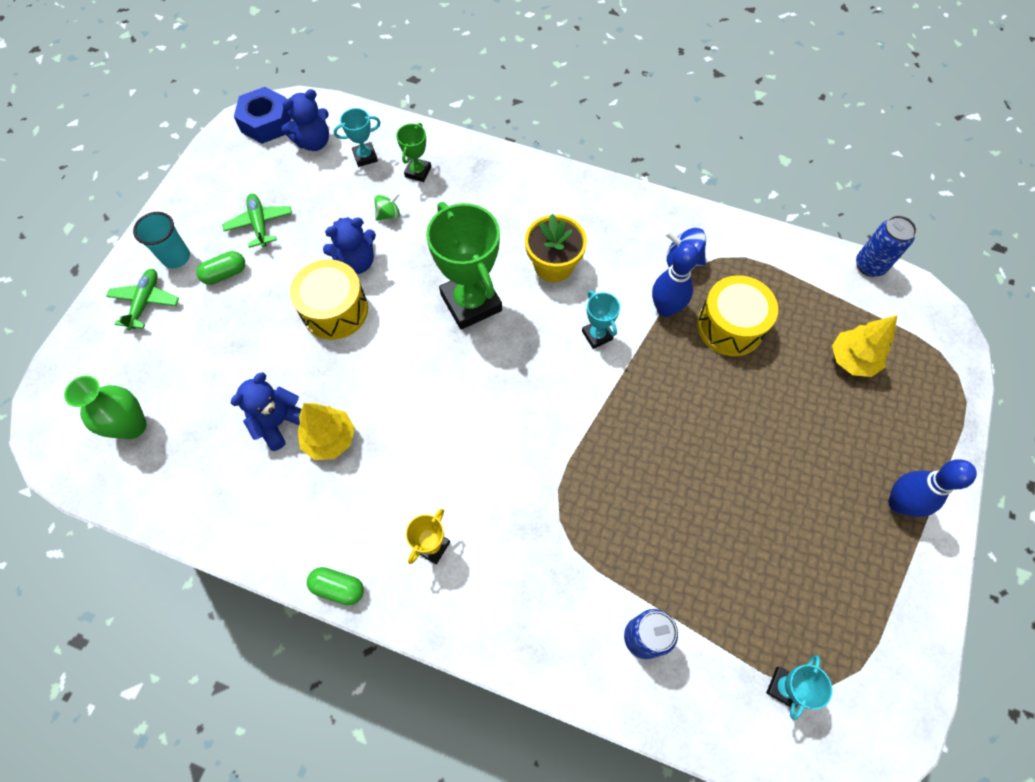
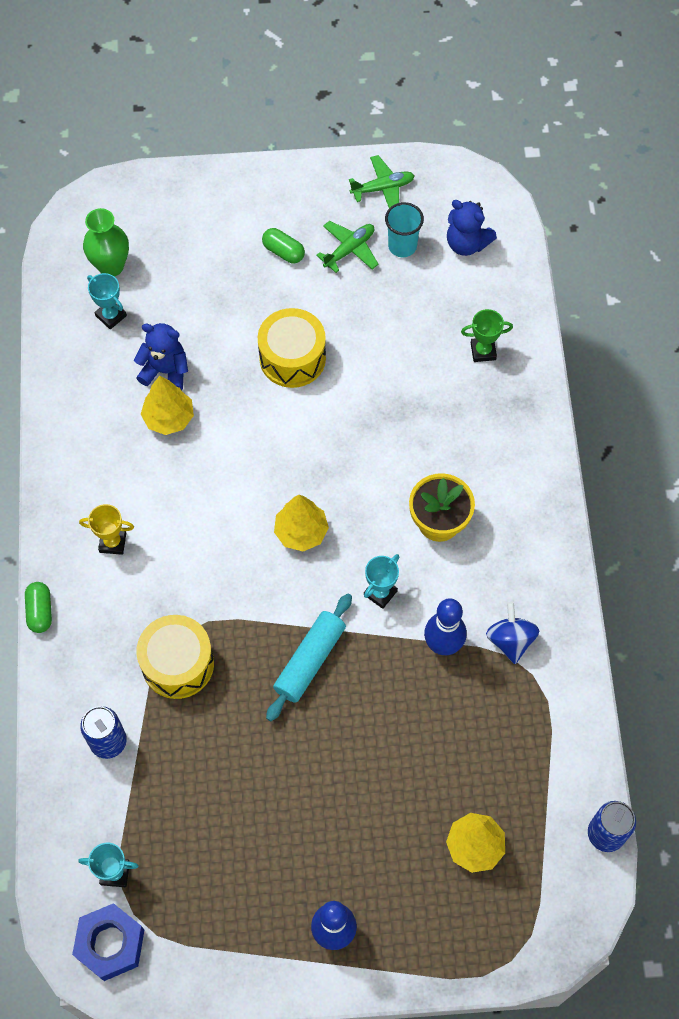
camera: 65 degrees right, 0 degrees up
green plane [106,269,179,330] -> green plane moved to [349,155,415,208]
turquoise cup [133,212,190,268] -> turquoise cup moved to [385,202,424,257]
blue nut [234,87,291,144] -> blue nut moved to [72,903,144,981]
green capsule [307,567,364,605] -> green capsule moved to [25,582,52,633]
blue teddy bear [323,217,376,274] -> none
turquoise trophy [334,108,381,167] -> turquoise trophy moved to [87,273,127,329]
green spinning top [375,193,400,221] -> none
green trophy [426,202,502,330] -> none
yellow drum [697,275,778,356] -> yellow drum moved to [136,615,214,699]
none -> turquoise rolling pin [266,594,352,721]
none -> yellow tree [274,495,329,552]

